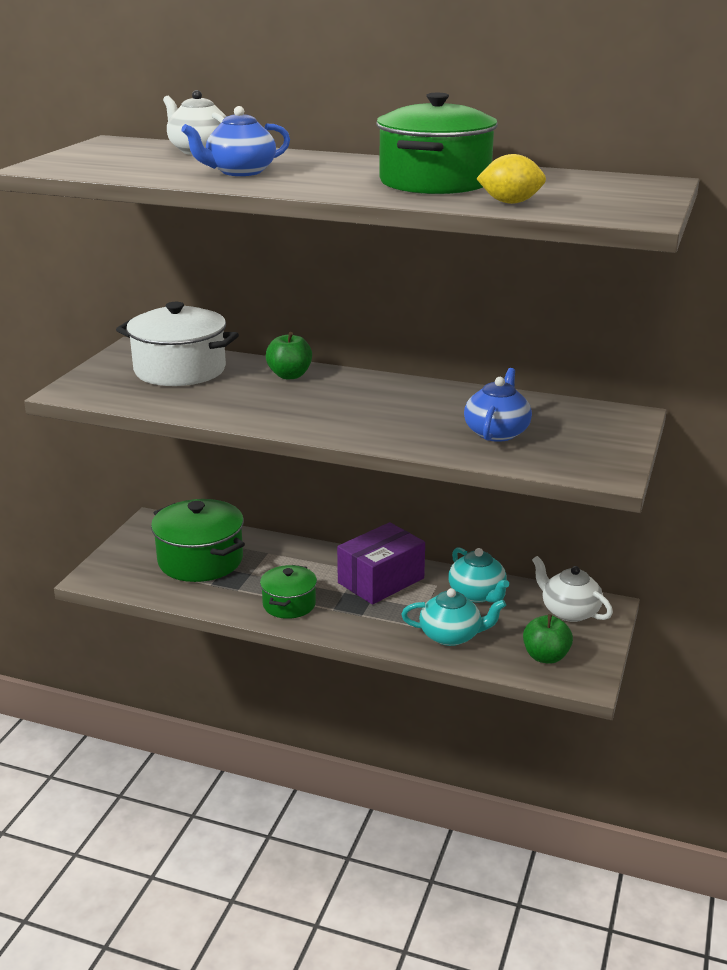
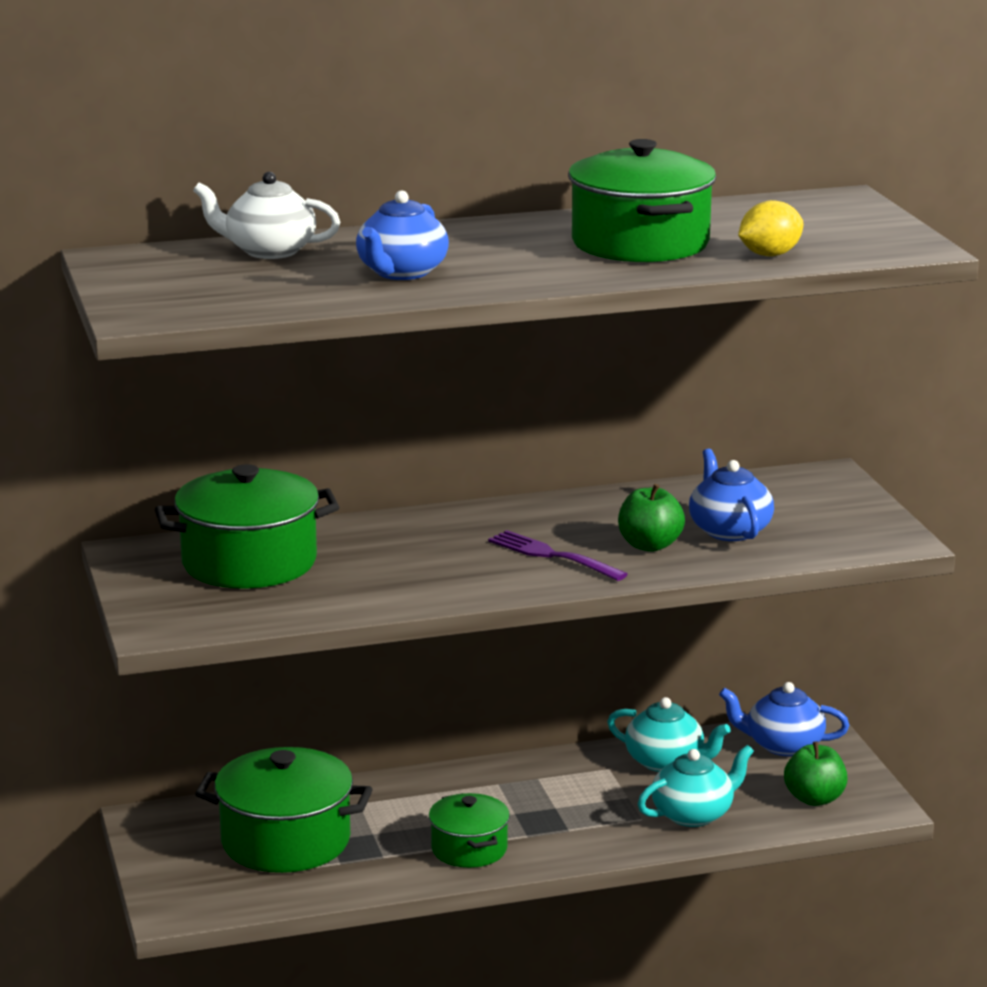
camera: 35 degrees left, 5 degrees down
white pot [116,302,239,386] -> green pot [155,464,339,589]
green apple [266,332,312,379] -> green apple moved to [618,484,685,552]
purple box [337,522,425,604] -> none
white teapot [532,556,613,622] -> blue teapot [719,682,849,756]
none -> purple fork [488,530,628,581]

